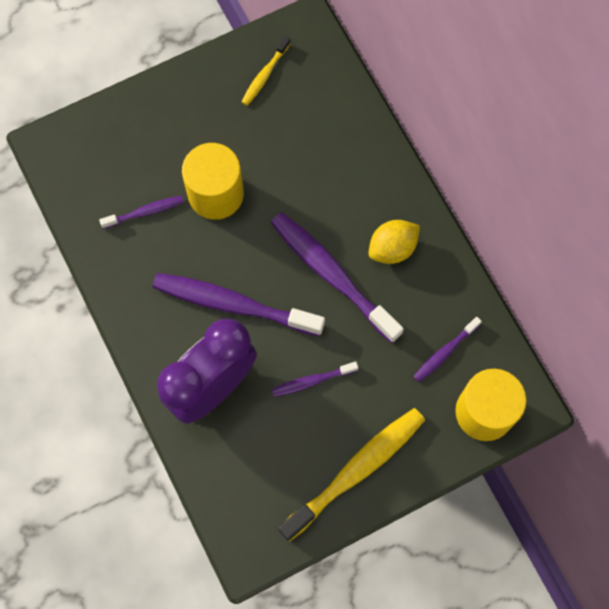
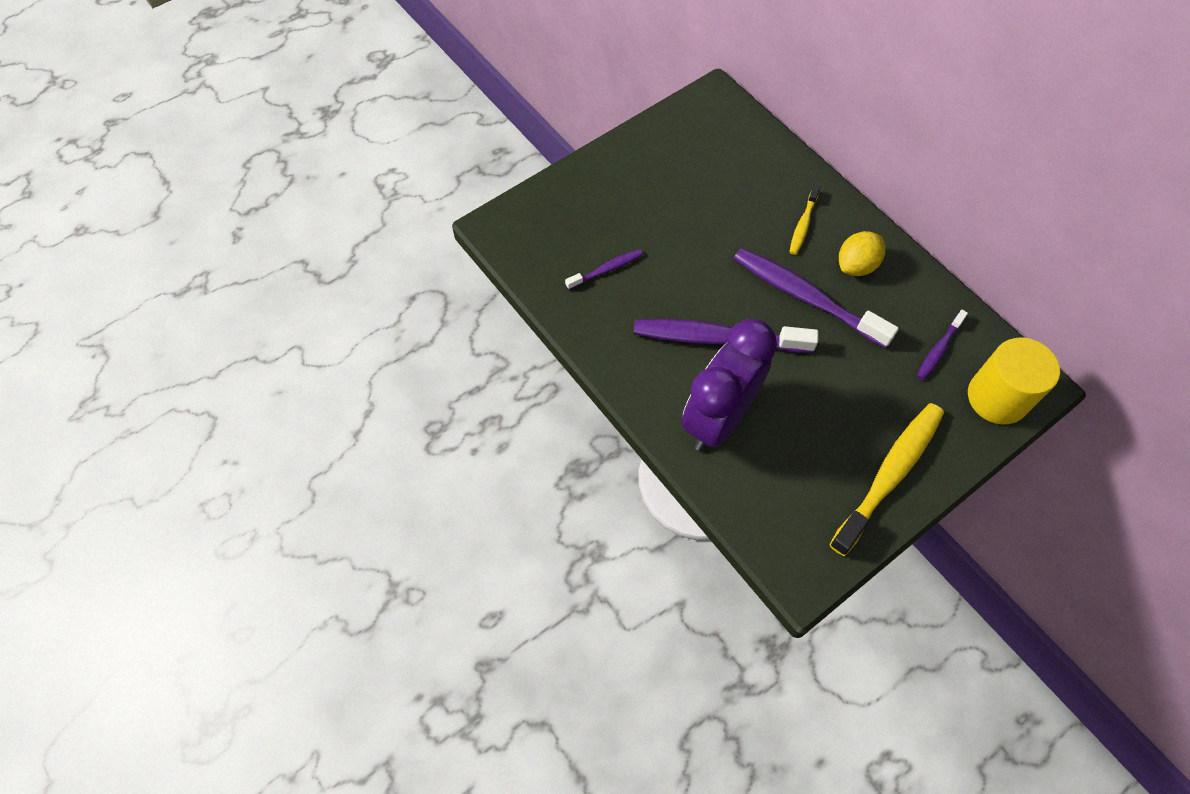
camera: 10 degrees left, 10 degrees down
yellow cylinder [182,143,244,220] -> none
yellow toothbrush [241,36,291,106] -> yellow toothbrush moved to [789,185,820,255]
purple toothbrush [272,362,358,397] -> none

